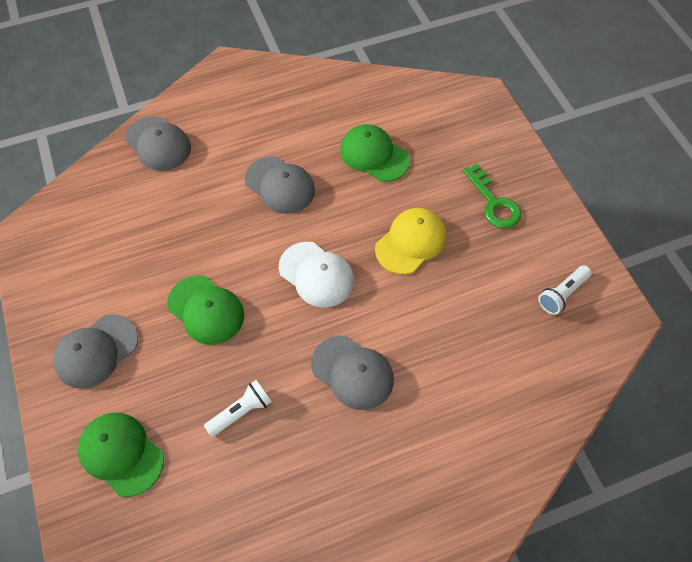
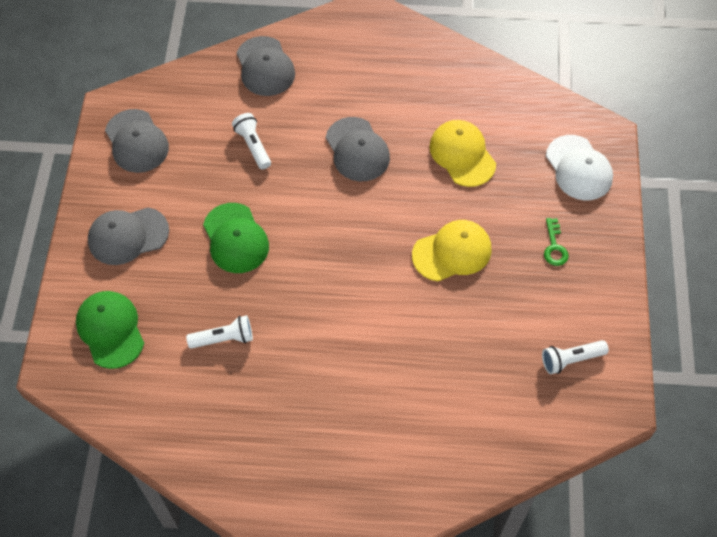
camera: 25 degrees right, 0 degrees up
white cap [279,242,354,308] -> white cap moved to [546,135,613,200]
grey cap [311,335,394,410] -> grey cap moved to [105,109,169,173]
green cap [340,124,410,182] -> yellow cap [429,120,496,187]
green key [463,164,521,228] -> green key [544,218,569,266], size x0.64
none -> white flashlight [232,113,271,169]

